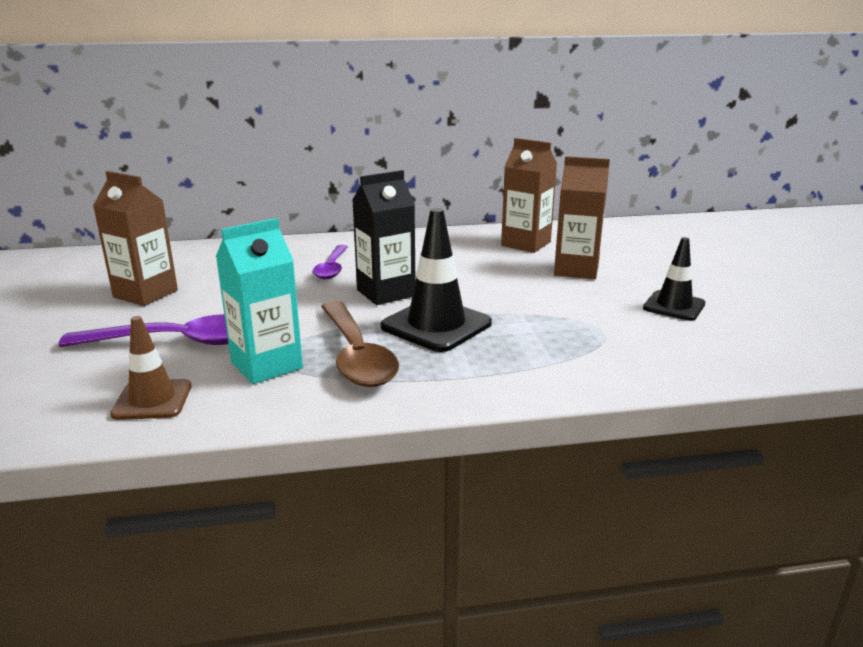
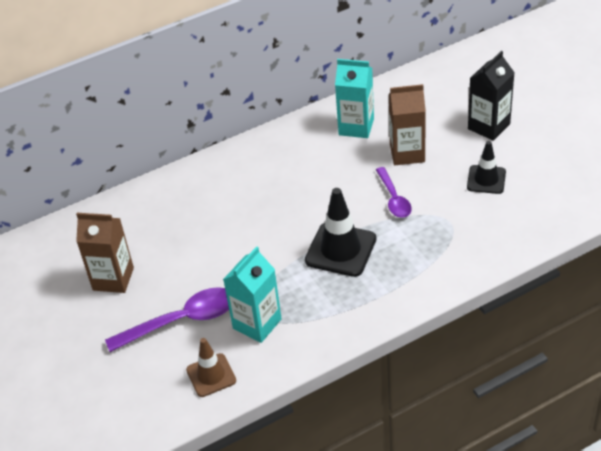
camera: 15 degrees left, 20 degrees up
purple spoon [312,245,348,279] -> purple spoon moved to [376,167,412,218]
brown spoon [321,301,399,387] -> none
black carton [352,170,415,305] -> black carton moved to [468,51,515,141]
brown carton [501,138,557,253] -> turquoise carton [335,59,374,138]

